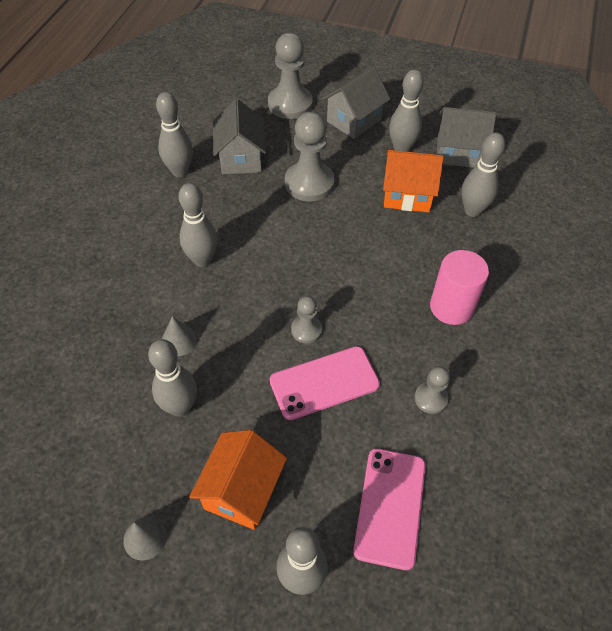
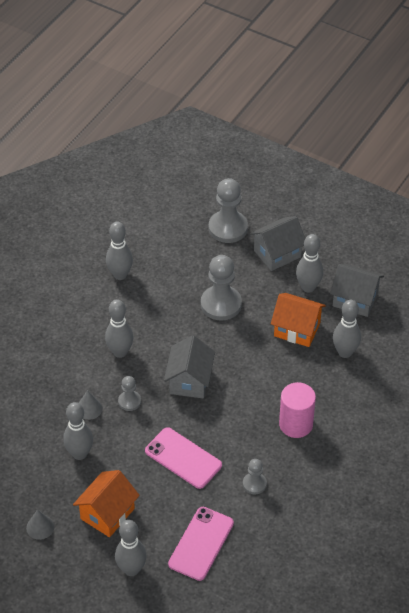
camera: 15 degrees right, 5 degrees down
grey house [213,99,266,174] -> grey house moved to [164,335,215,398]
pink phone [270,346,380,420] -> pink phone turned 45 degrees clockwise [145,427,222,489]
grey pawn [291,296,322,343] -> grey pawn moved to [118,376,141,411]

